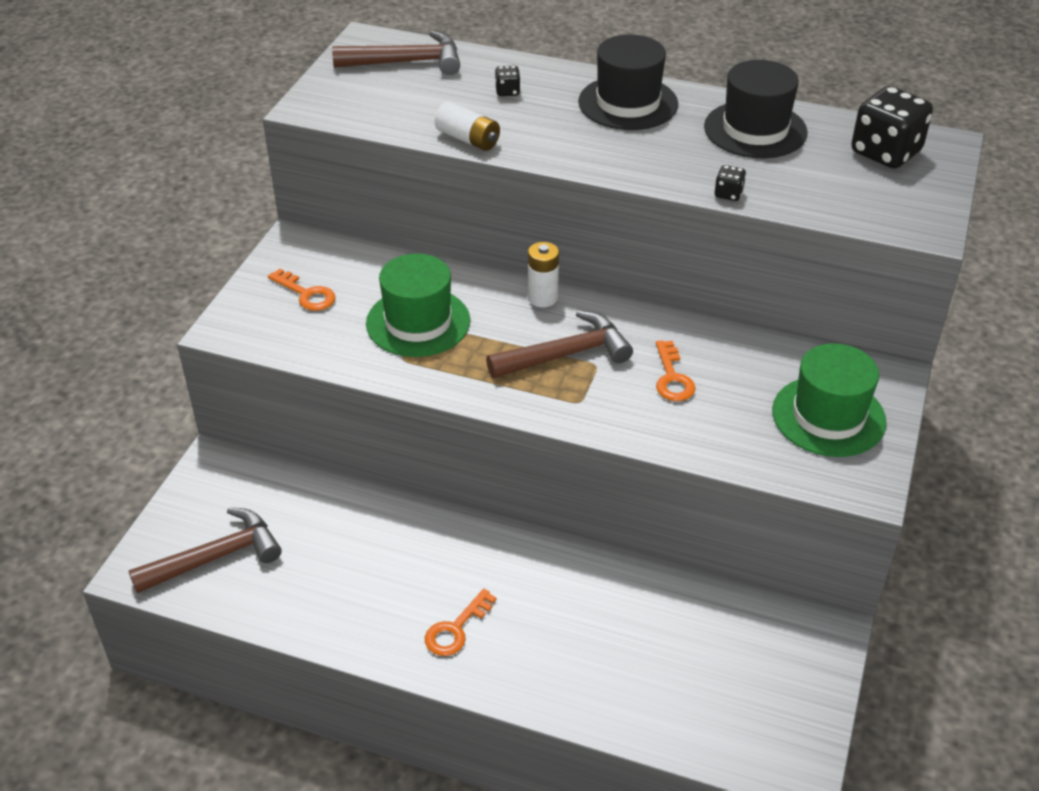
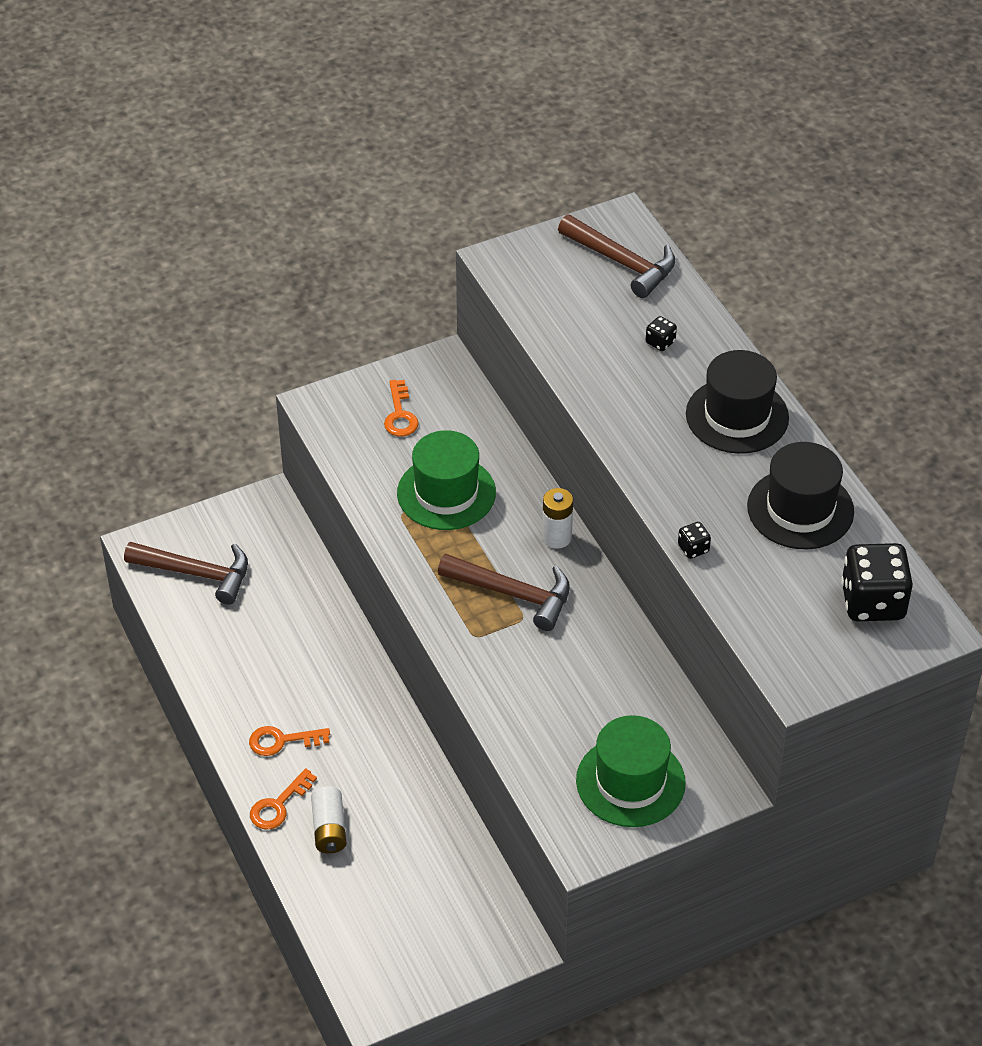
camera: 45 degrees right, 5 degrees up
white battery [435,102,500,151] -> white battery moved to [311,786,347,854]
orange key [656,340,696,401] -> orange key moved to [250,768,317,830]

